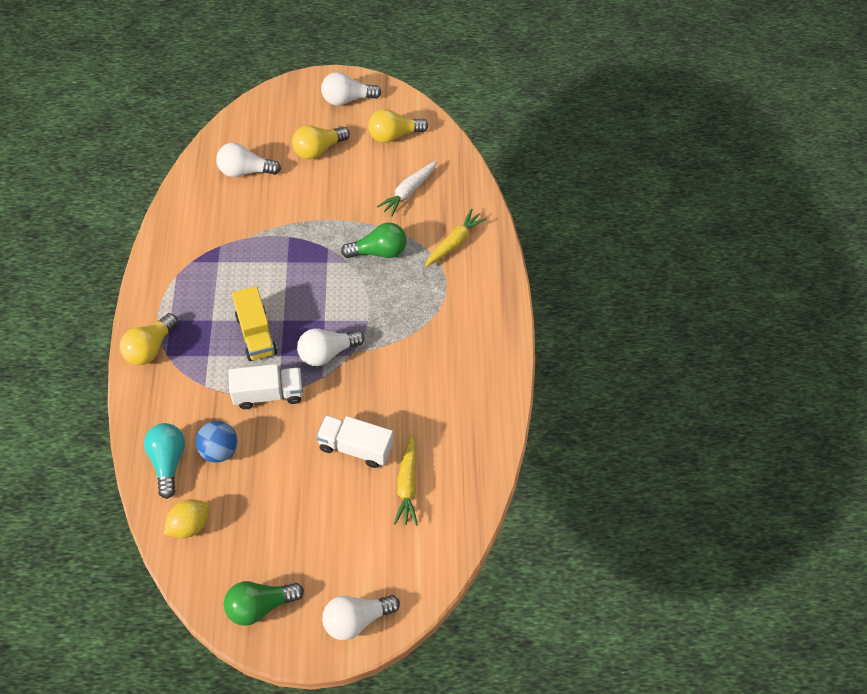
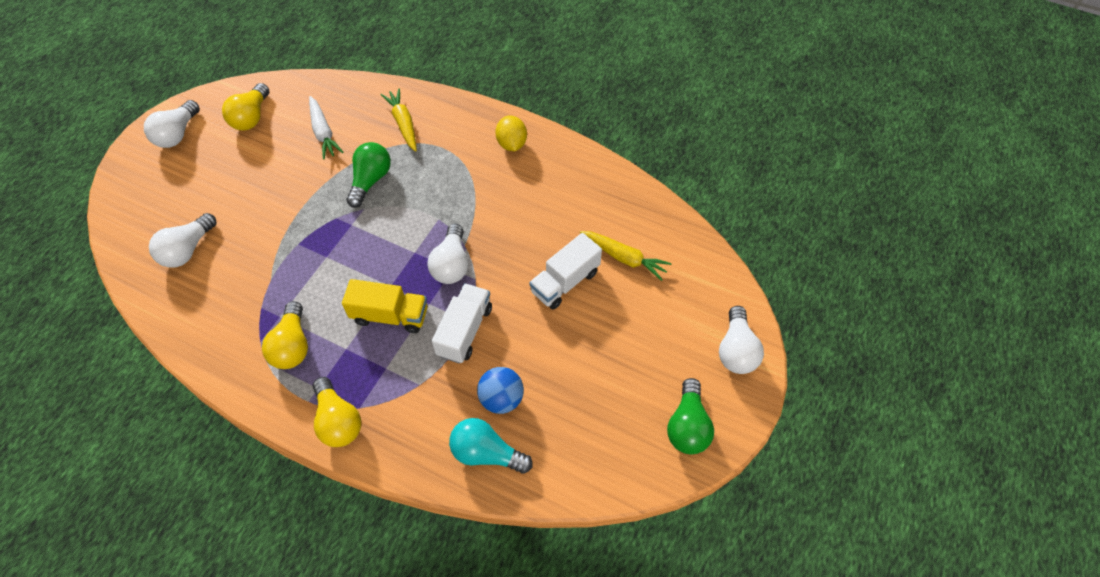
camera: 60 degrees left, 0 degrees up
yellow lemon [163,499,210,538] -> yellow lemon moved to [495,116,527,151]
yellow light bulb [292,125,350,160] -> yellow light bulb moved to [262,301,308,369]

